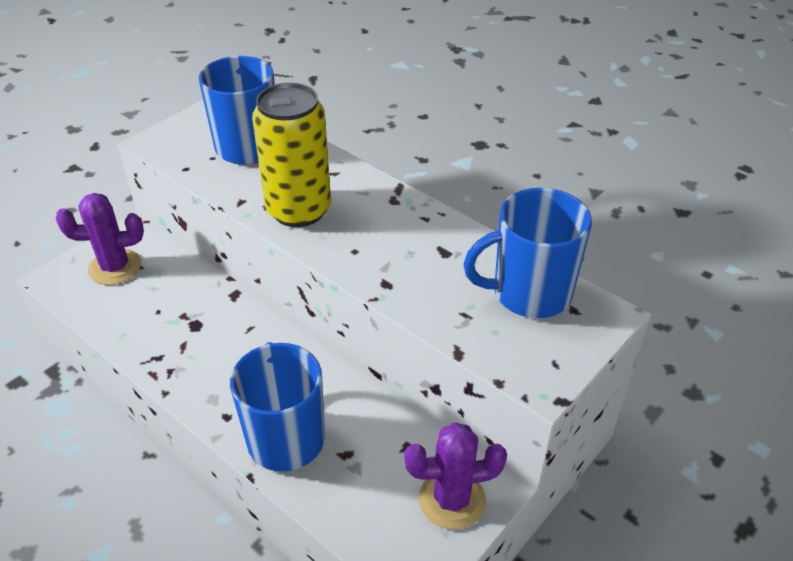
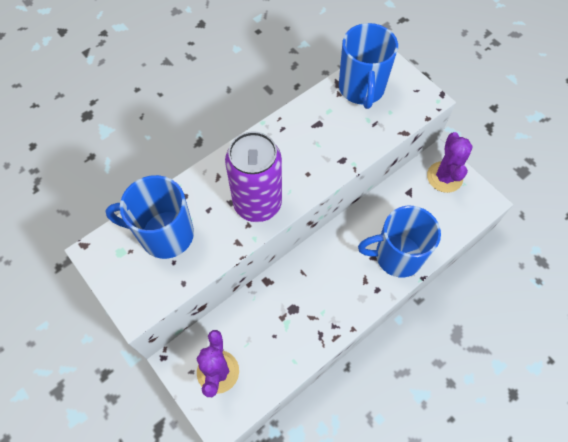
camera: 80 degrees left, 20 degrees up
yellow can [252,83,331,227] -> purple can [225,131,282,222]

